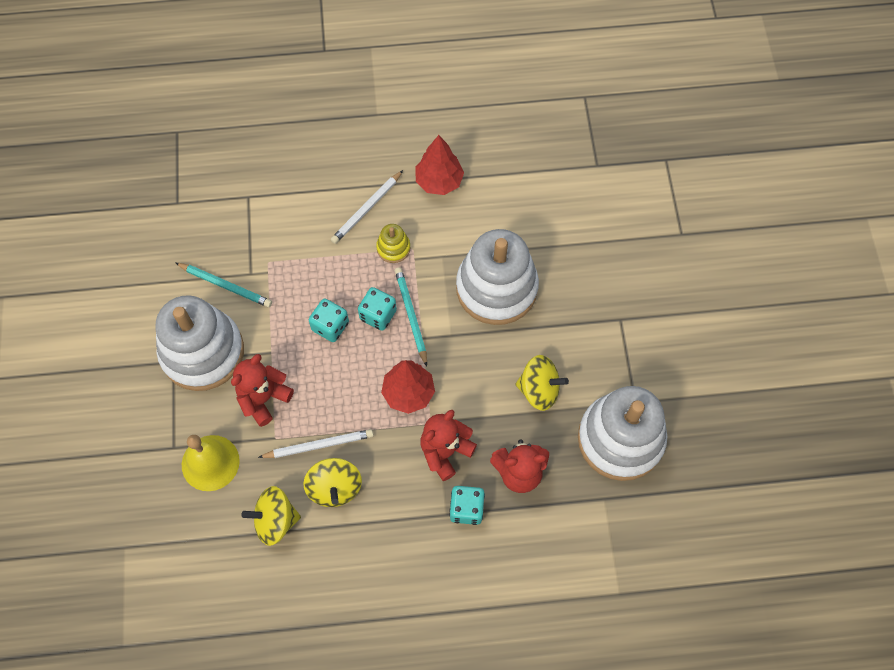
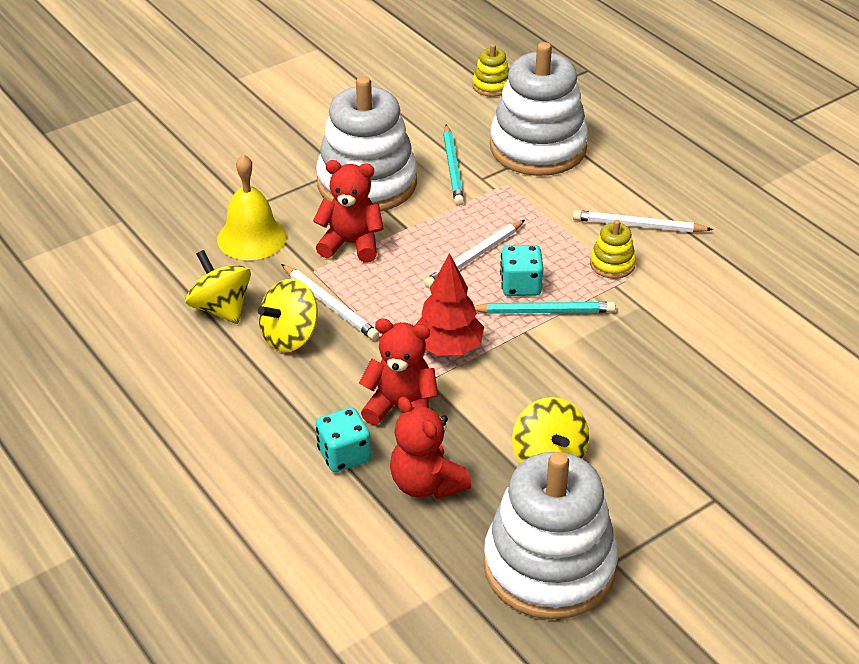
camera: 60 degrees right, 25 degrees down
turquoise dice [309,299,349,342] -> white pencil [424,220,525,288]
turquoise pencil [395,267,427,367] -> turquoise pencil turned 45 degrees clockwise [474,302,616,314]
red tree [415,135,464,195] -> none
white stacking toy [456,229,539,325] -> white stacking toy moved to [490,42,588,176]
none -> yellow stacking toy [472,44,509,97]

